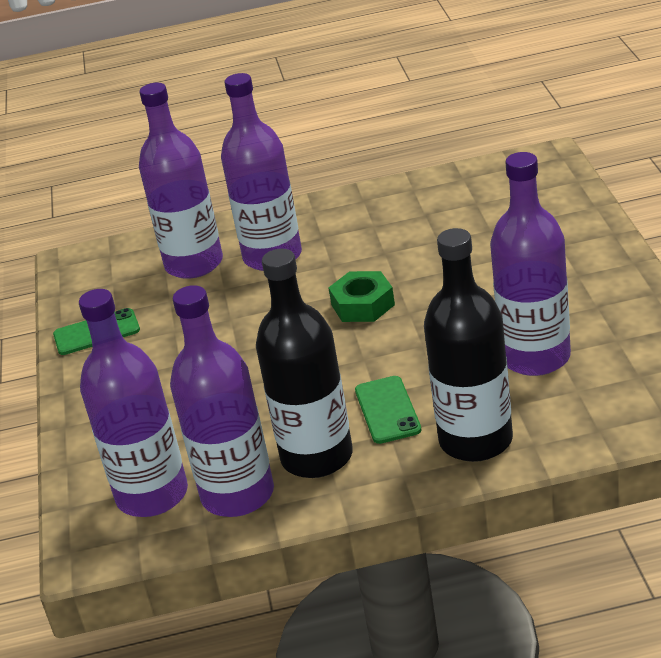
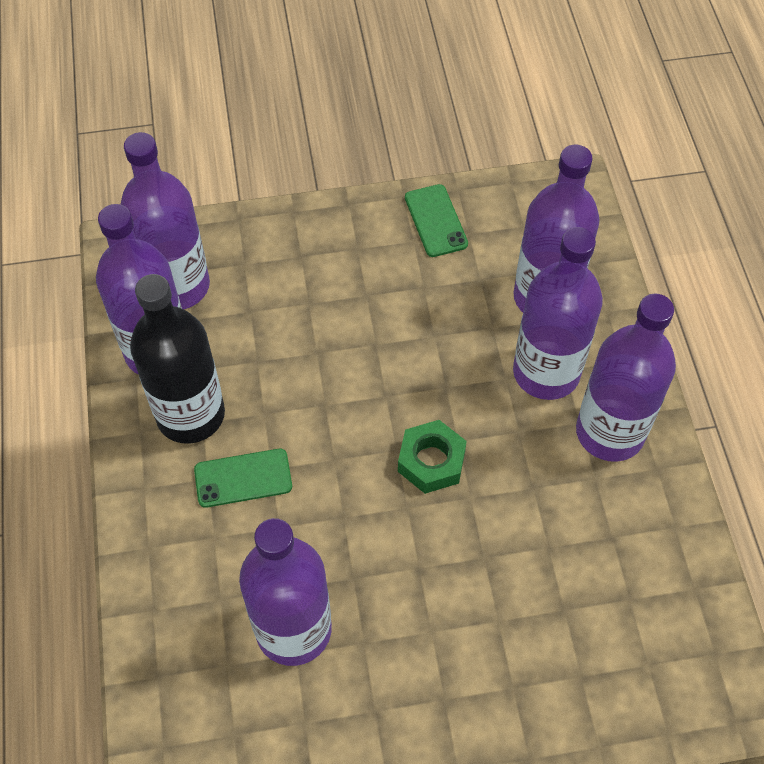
camera: 85 degrees right, 25 degrees up
black bottle [424,228,513,462] -> none
none -> purple bottle [576,294,676,462]

